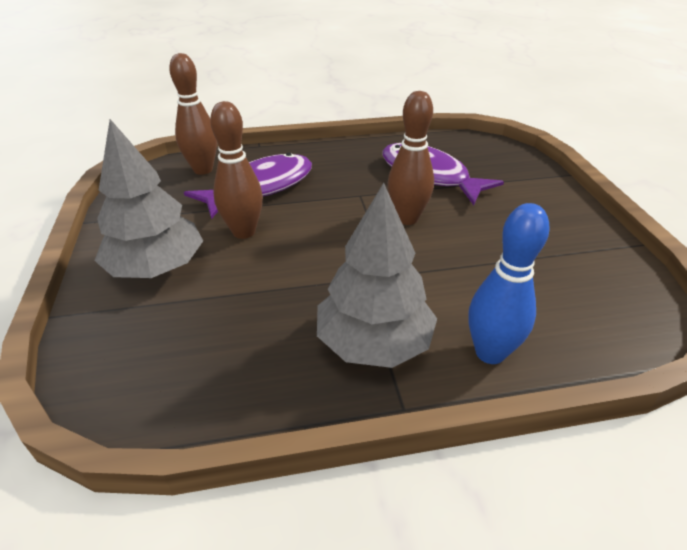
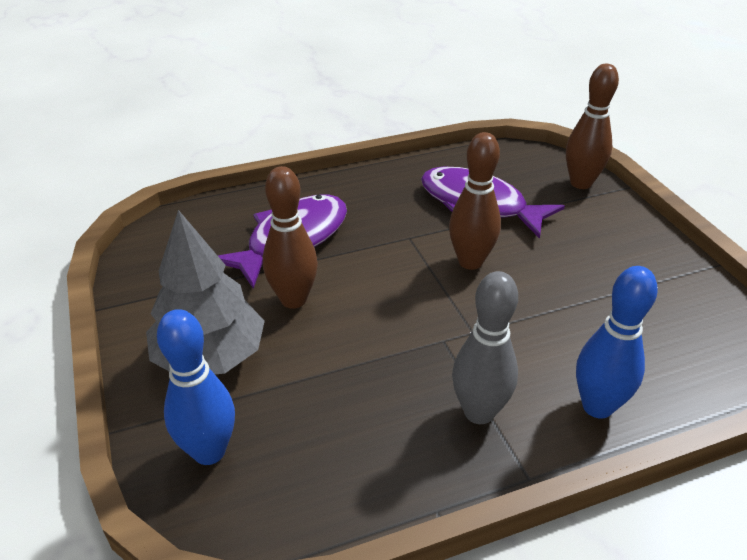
camera: 10 degrees left, 0 degrees up
brown bowling pin [169,53,217,175] -> brown bowling pin moved to [566,64,619,189]
grey tree [317,183,437,368] -> grey bowling pin [452,271,518,424]
none -> blue bowling pin [157,309,235,465]

